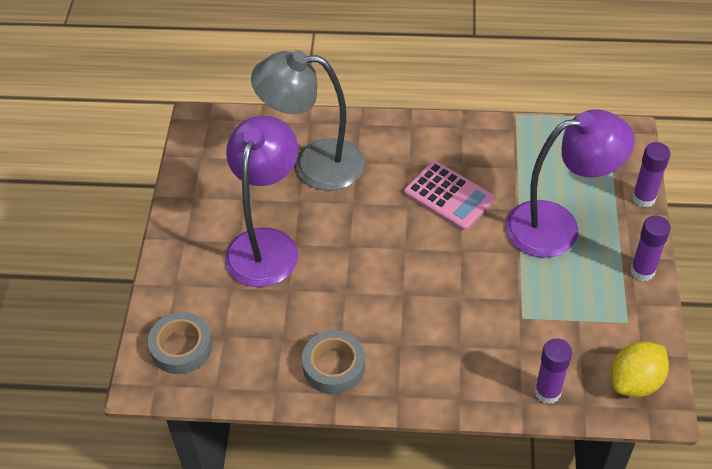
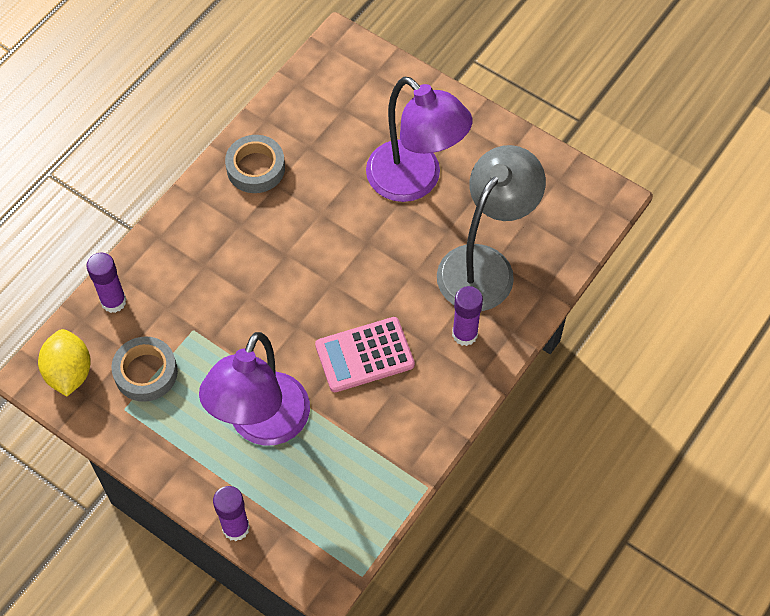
camera: 120 degrees right, 10 degrees up
grey tape [148,312,212,374] -> grey tape moved to [111,336,178,402]
purple glue stick [630,215,671,281] -> purple glue stick moved to [452,286,483,346]

